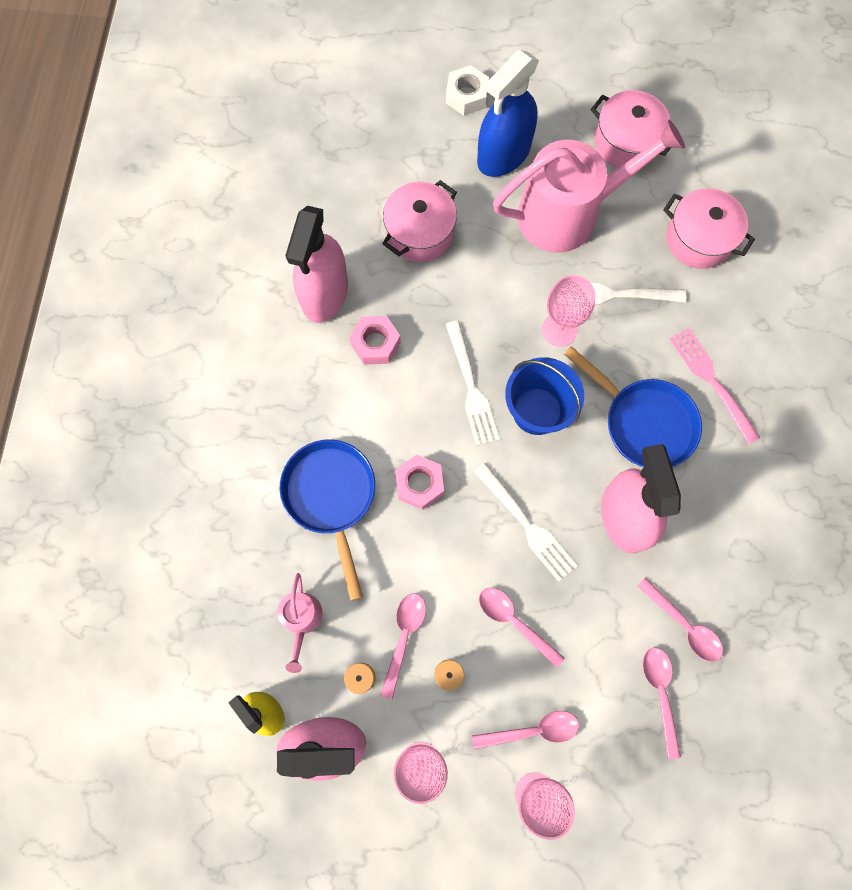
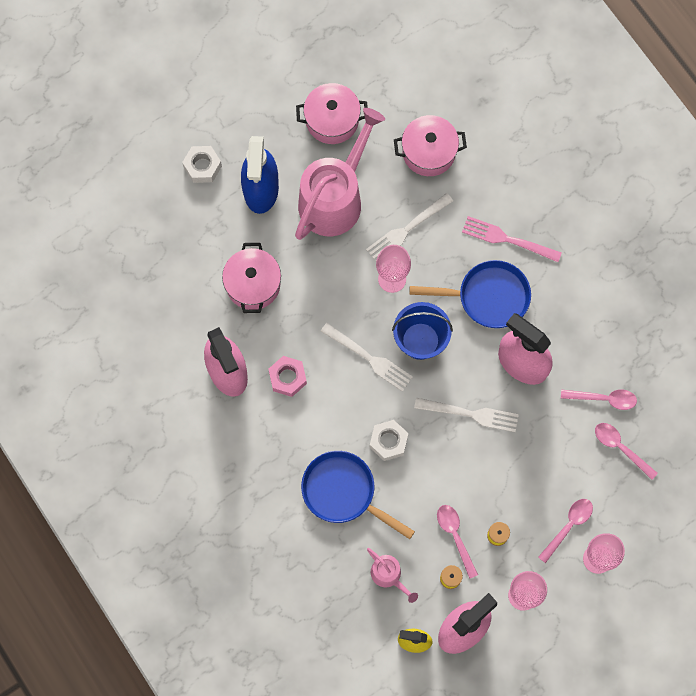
camera: 40 degrees left, 0 degrees up
pink nut [395,455,444,510] -> white nut [370,420,408,461]
pink spoon [479,588,565,668] -> none

